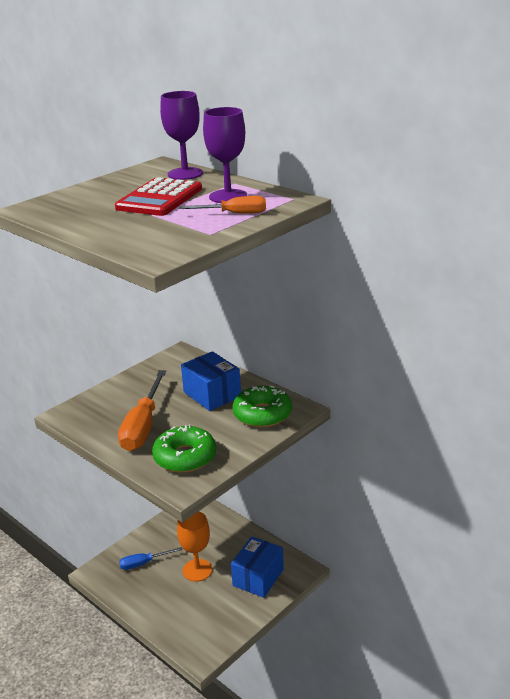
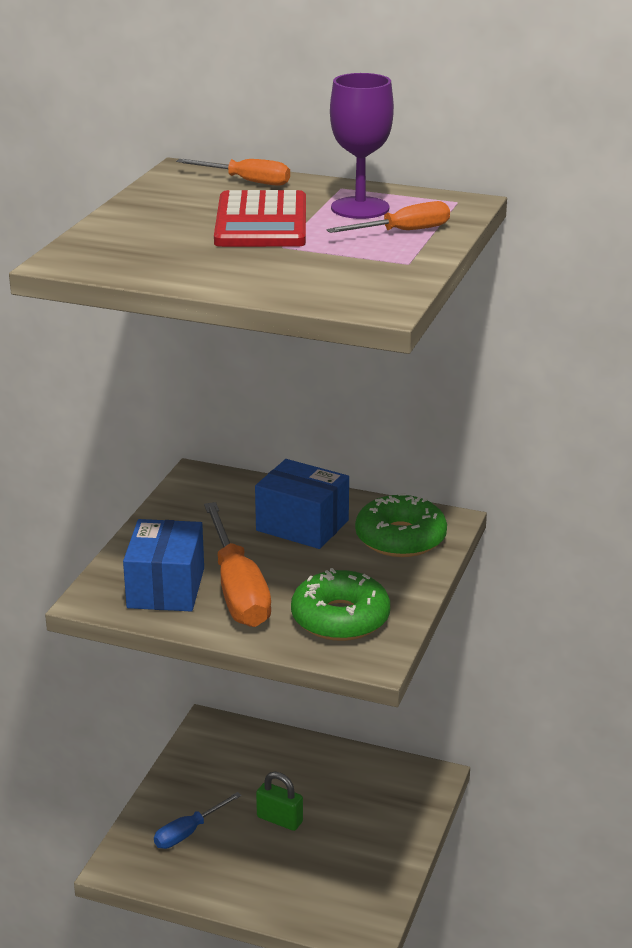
camera: 25 degrees left, 0 degrees up
purple goblet [160,91,203,180] -> orange screwdriver [176,159,290,186]
orange goblet [177,511,212,582] -> green padlock [256,772,303,831]
blue box [231,537,284,598] -> blue box moved to [123,519,204,611]

